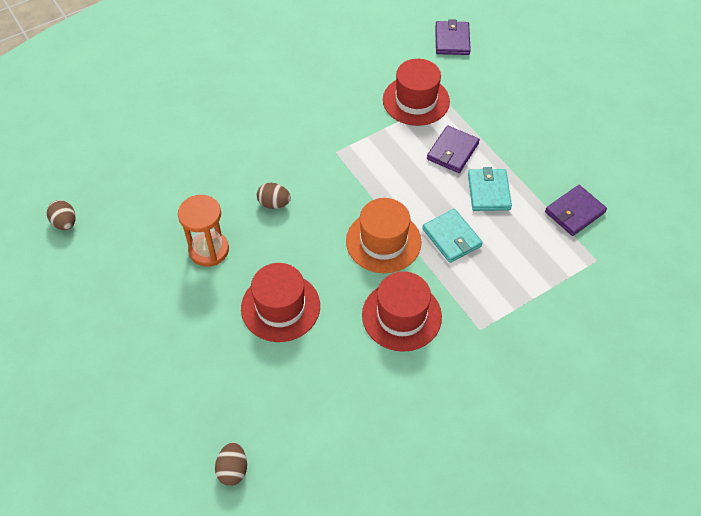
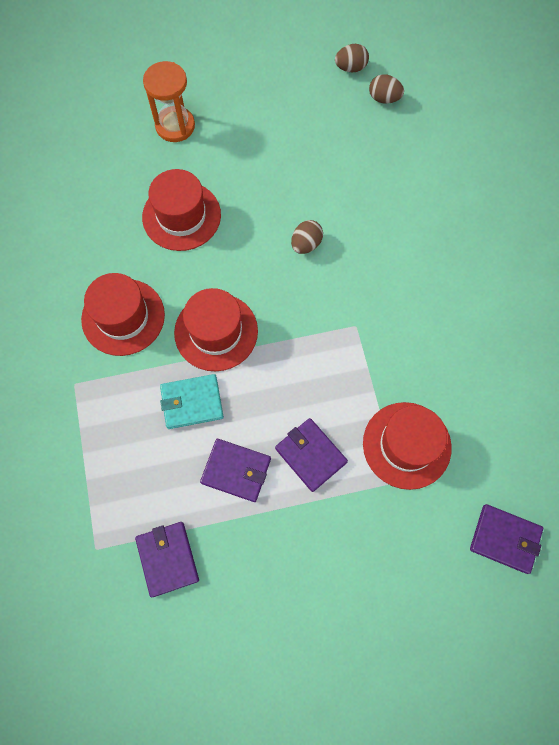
camera: 110 degrees right, 15 degrees up
orange hourglass [178,195,229,267] -> orange hourglass moved to [143,61,195,142]
brown egg [215,442,247,486] -> brown egg moved to [369,74,404,104]
orange hat [346,198,421,273] -> red hat [174,288,258,371]
turquoise wallet [468,167,512,211] -> purple wallet [200,439,271,502]

